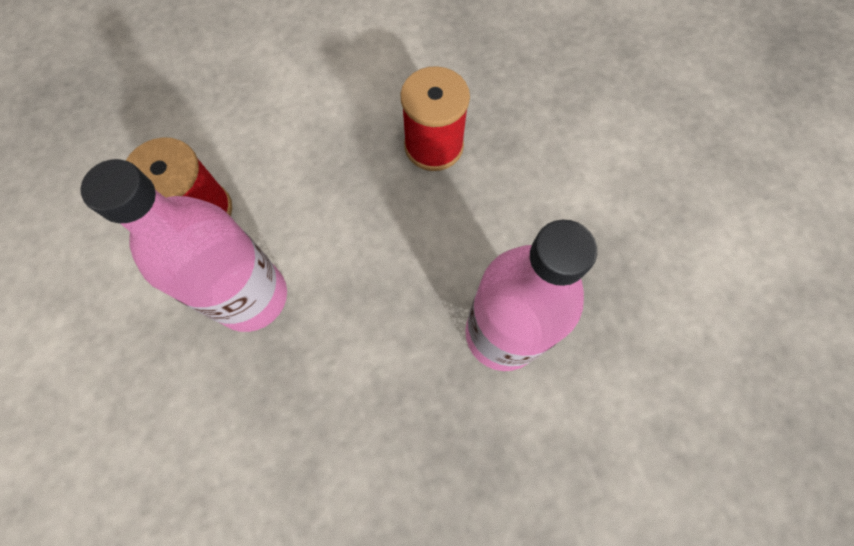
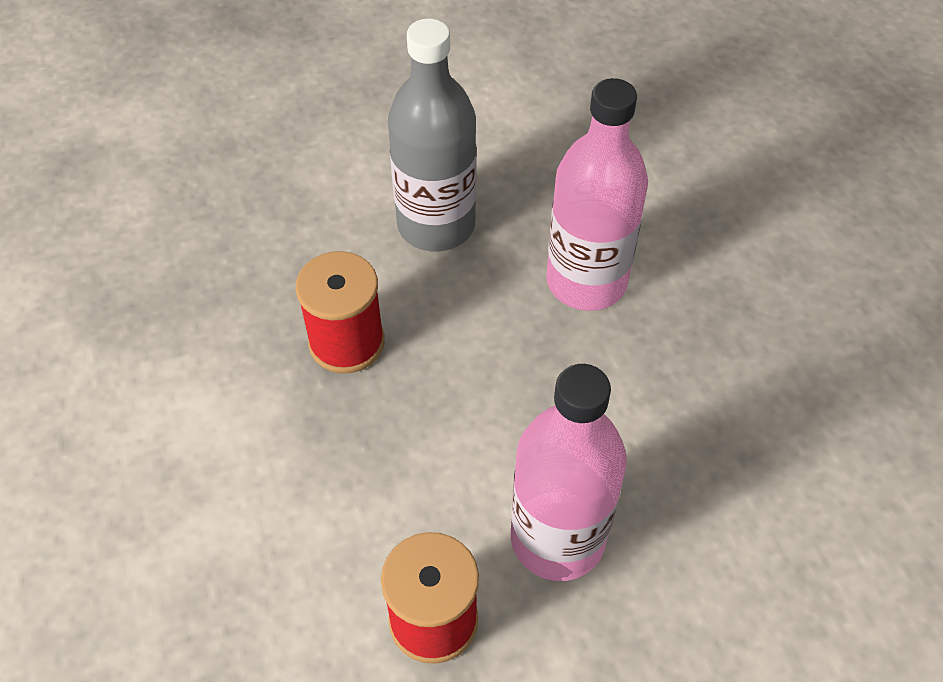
camera: 90 degrees left, 15 degrees down
none -> grey bottle [388,18,477,252]

